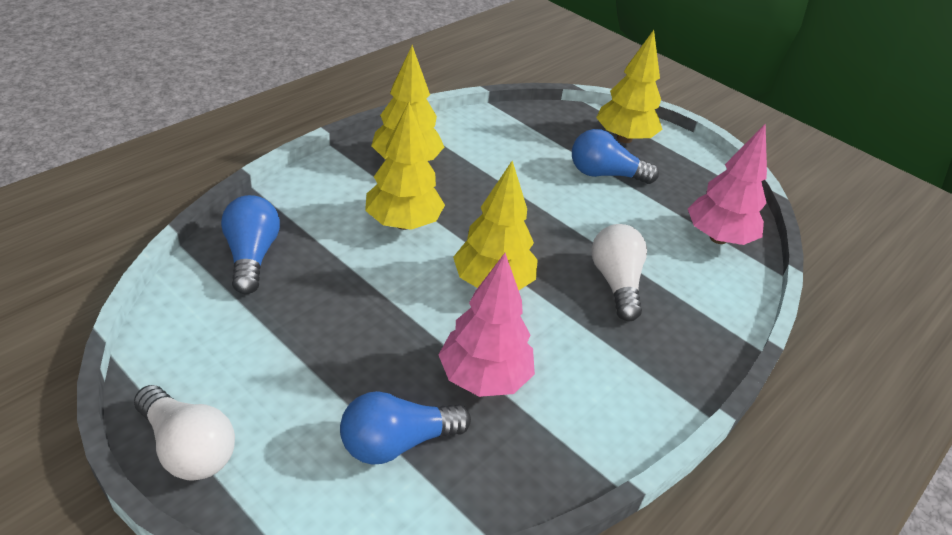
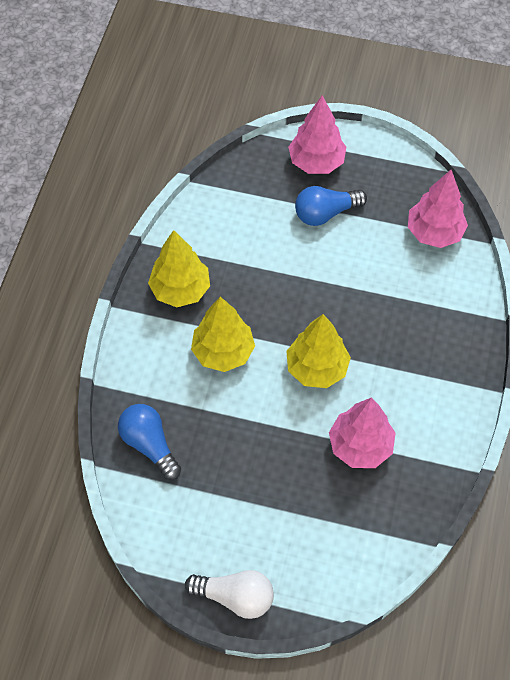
camera: 25 degrees left, 20 degrees up
blue light bulb [340,391,471,465] -> none
white light bulb [591,224,647,321] -> none
yellow tree [596,30,663,143] -> pink tree [288,95,346,174]

